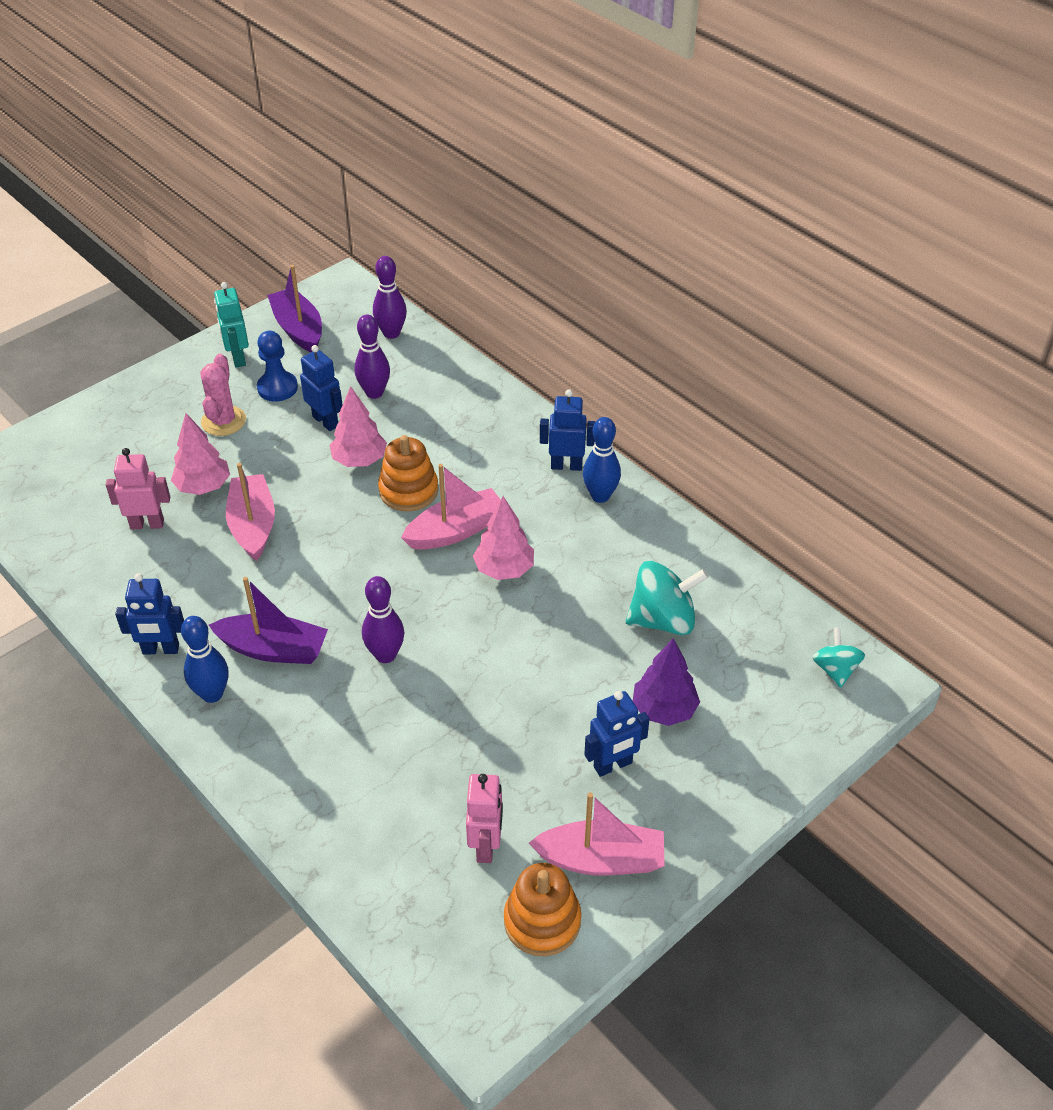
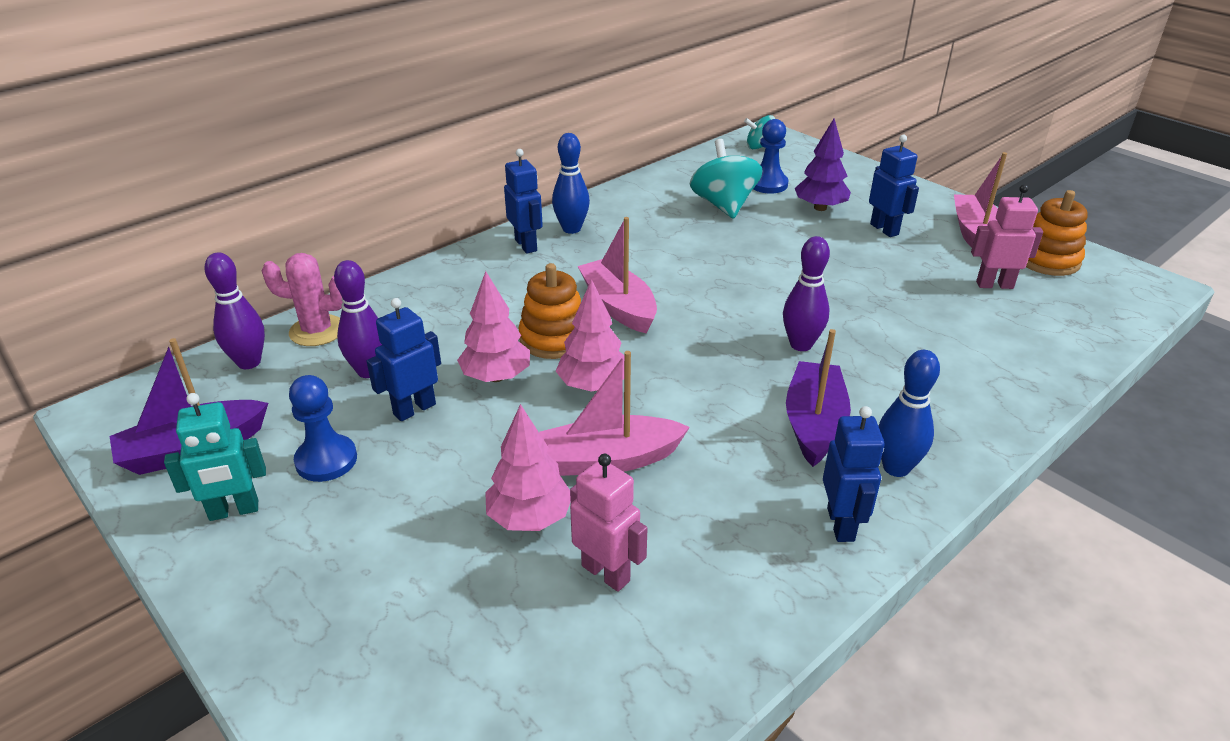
camera: 90 degrees left, 10 degrees down
pink robot [106,448,170,529] -> pink robot turned 135 degrees clockwise [570,454,648,592]
pink cactus [200,354,246,436] -> pink cactus moved to [262,253,343,346]
pink tree [473,496,534,580] -> pink tree moved to [556,279,624,392]
blue robot [540,389,596,471] -> blue robot turned 150 degrees clockwise [504,149,543,254]
none -> blue pawn [753,119,788,194]

